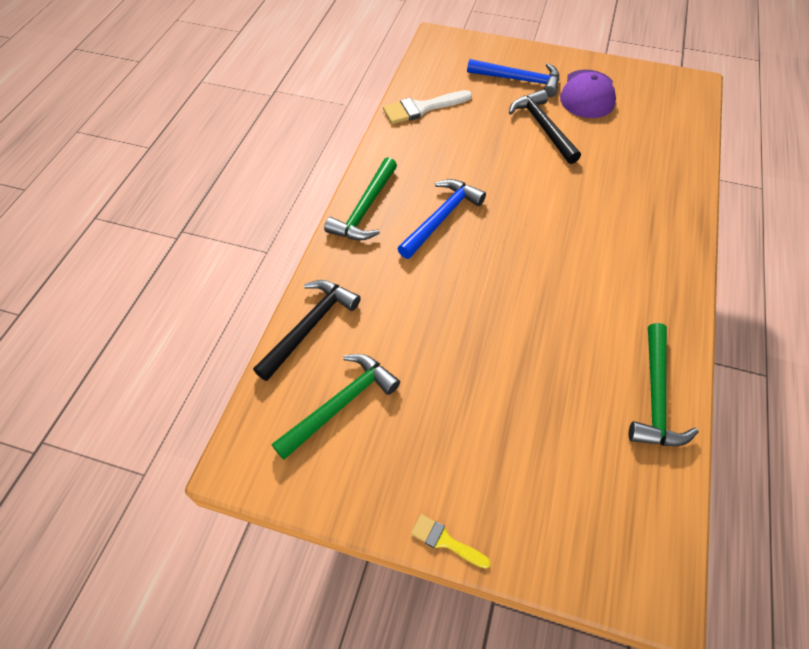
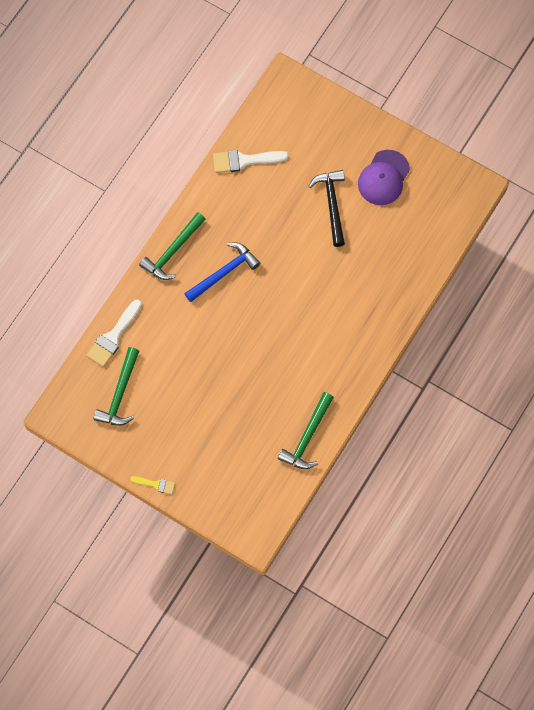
camera: 15 degrees right, 15 degrees up
black hammer [253,280,361,381] -> white brush [86,300,142,367]
green hammer [272,354,400,460] -> green hammer turned 135 degrees clockwise [94,347,139,426]
yellow brush [411,514,491,569] -> yellow brush turned 150 degrees clockwise [130,476,175,494]
blue hammer [467,59,559,97] -> none

